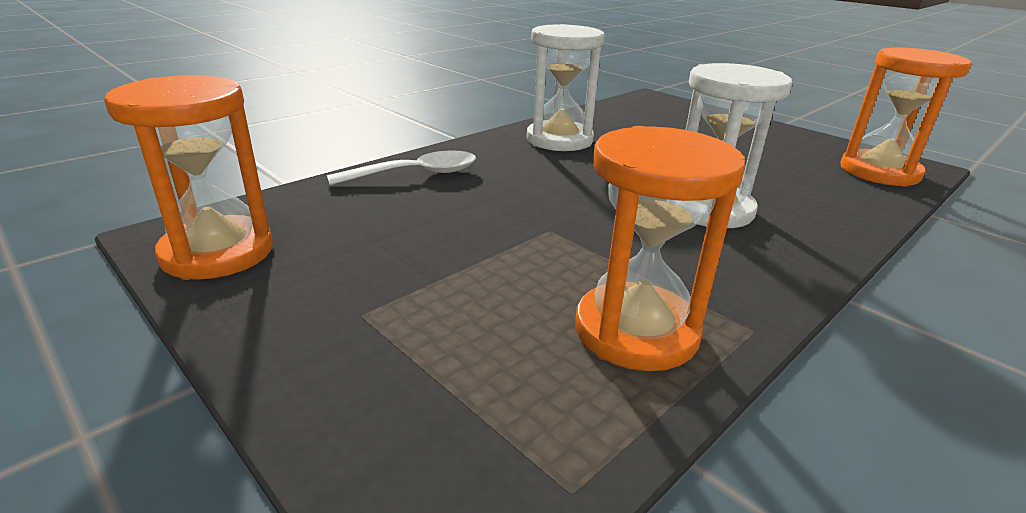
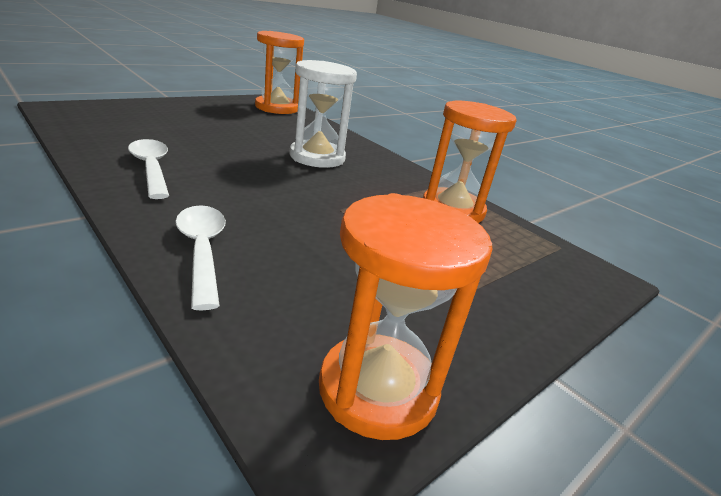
camera: 90 degrees left, 0 degrees up
white hourglass [527,24,605,151] -> white spoon [128,139,169,199]

